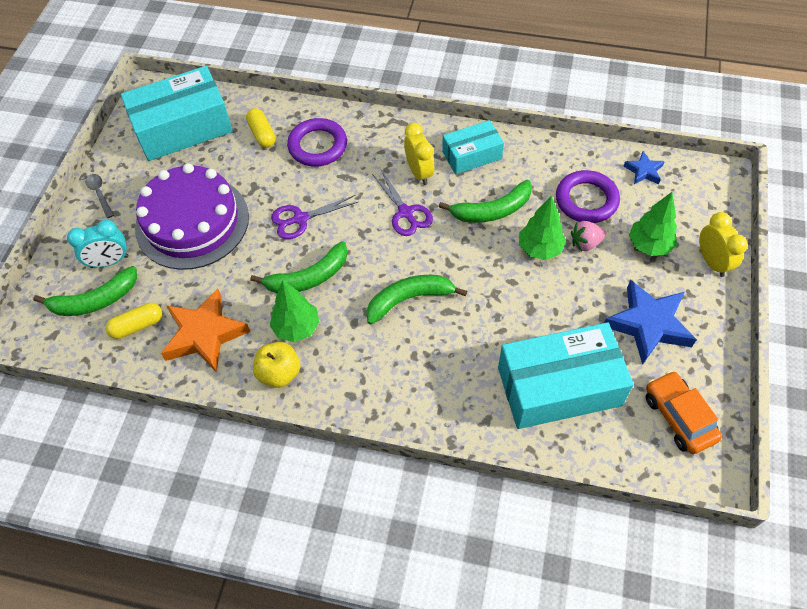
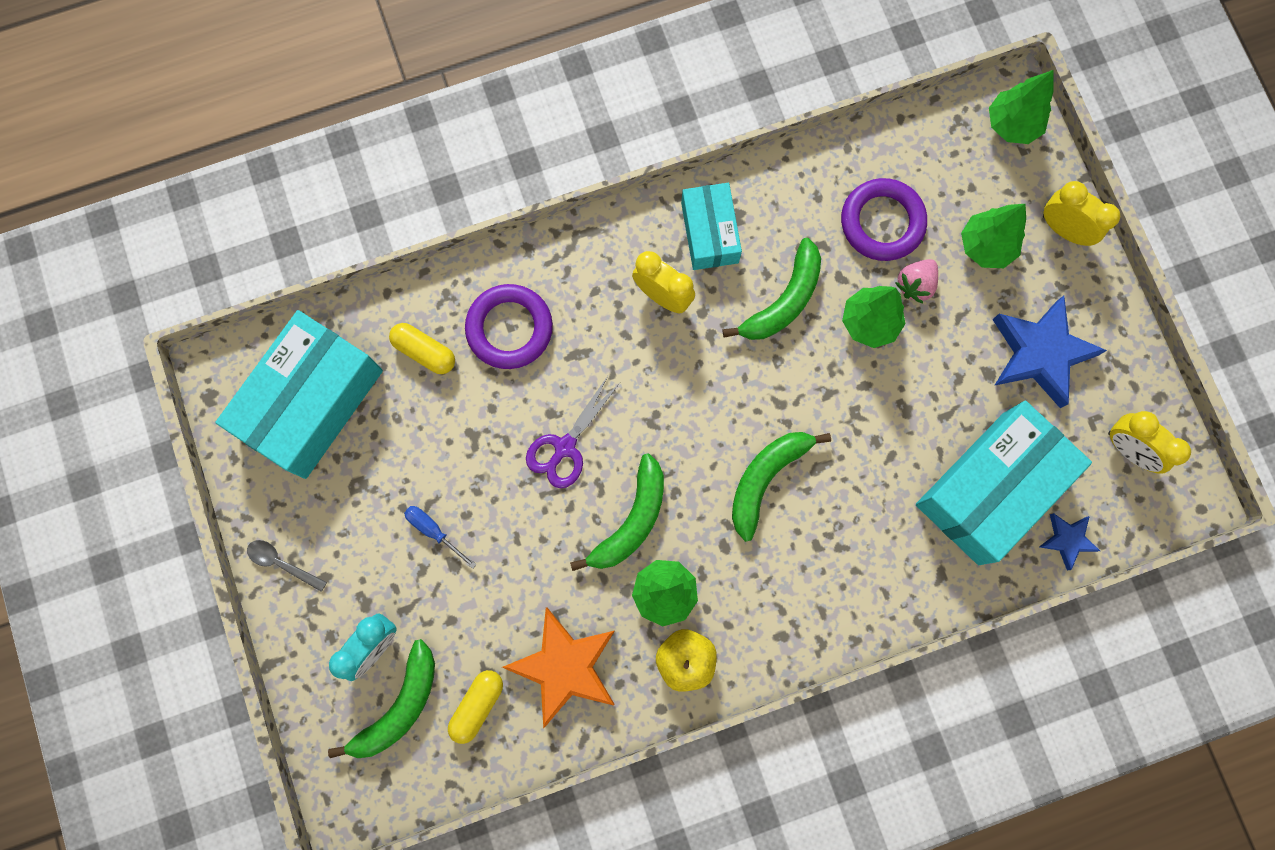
camera: 35 degrees left, 20 degrees up
purple cake [135,163,249,270] -> blue screwdriver [404,506,477,569]
purple scissors [372,170,433,236] -> none
turquoise box [442,120,504,174] -> turquoise box turned 45 degrees counterclockwise [681,183,742,270]
blue star [623,151,665,184] -> blue star moved to [1039,513,1100,571]
orange car [646,371,722,454] -> yellow clock [1108,411,1191,474]
none -> green tree [989,70,1054,144]

